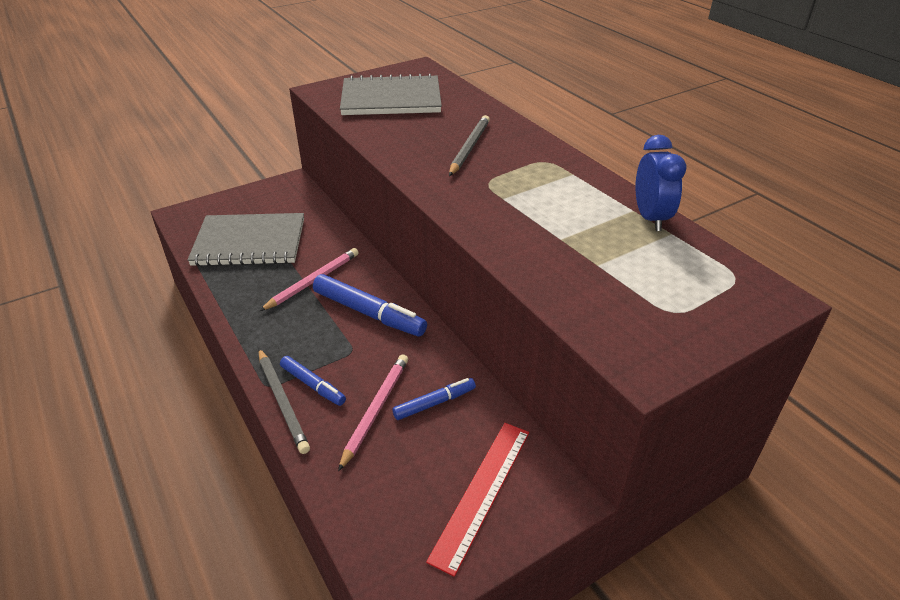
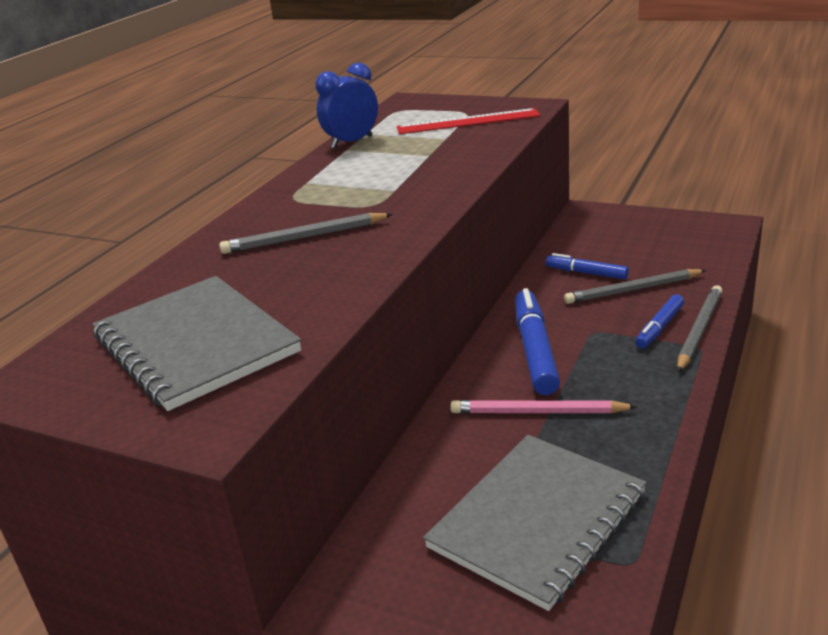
camera: 120 degrees left, 10 degrees down
grey notebook [187,213,304,266] -> grey notebook turned 75 degrees clockwise [423,435,647,611]
blue marker [280,356,346,406] -> blue marker turned 150 degrees counterclockwise [635,294,684,349]
pink pencil [338,355,408,471] -> grey pencil [564,269,706,304]
red ruler [426,423,529,577] -> red ruler moved to [397,108,540,134]

